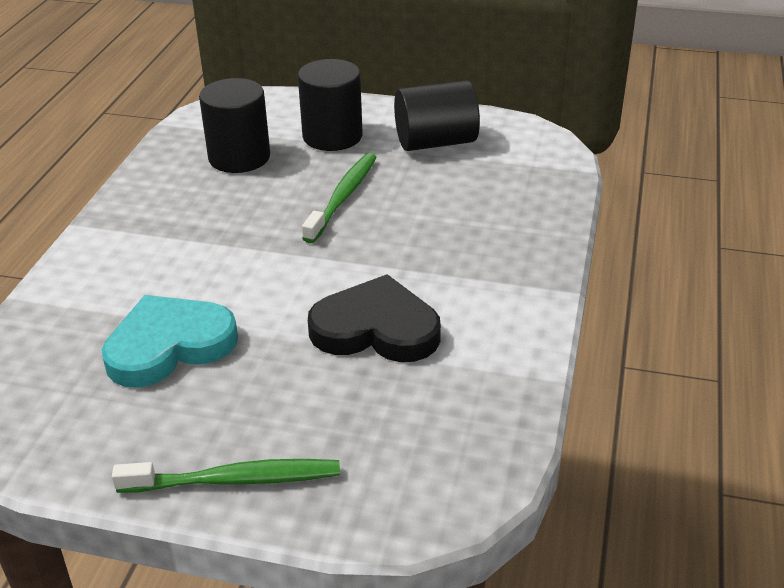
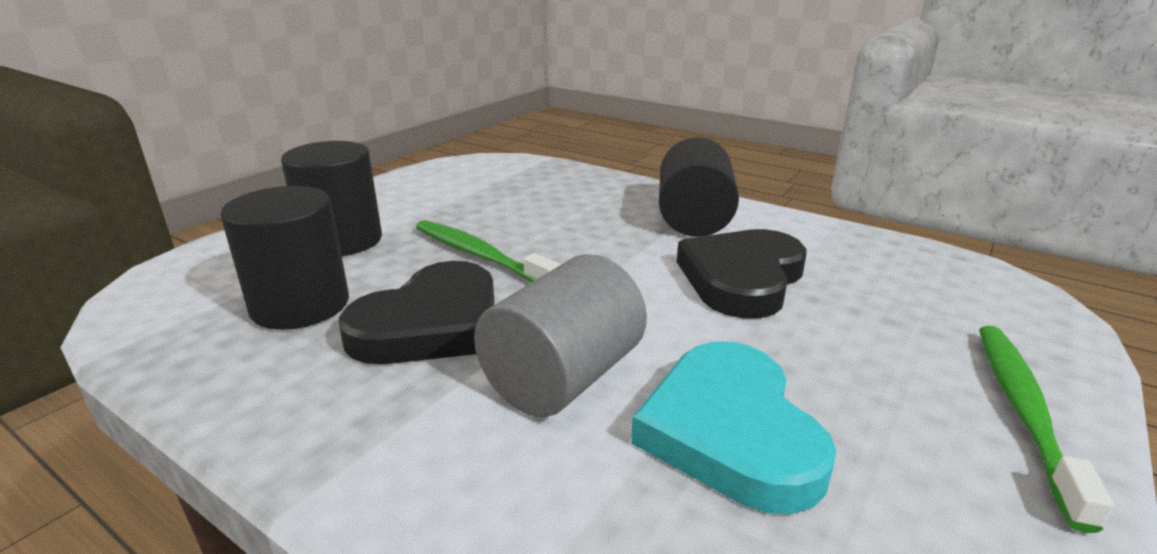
camera: 70 degrees left, 10 degrees down
black cylinder [394,80,480,151] -> black cylinder moved to [659,137,739,237]
none -> black heart [339,261,495,364]
none -> grey cylinder [474,254,647,417]

